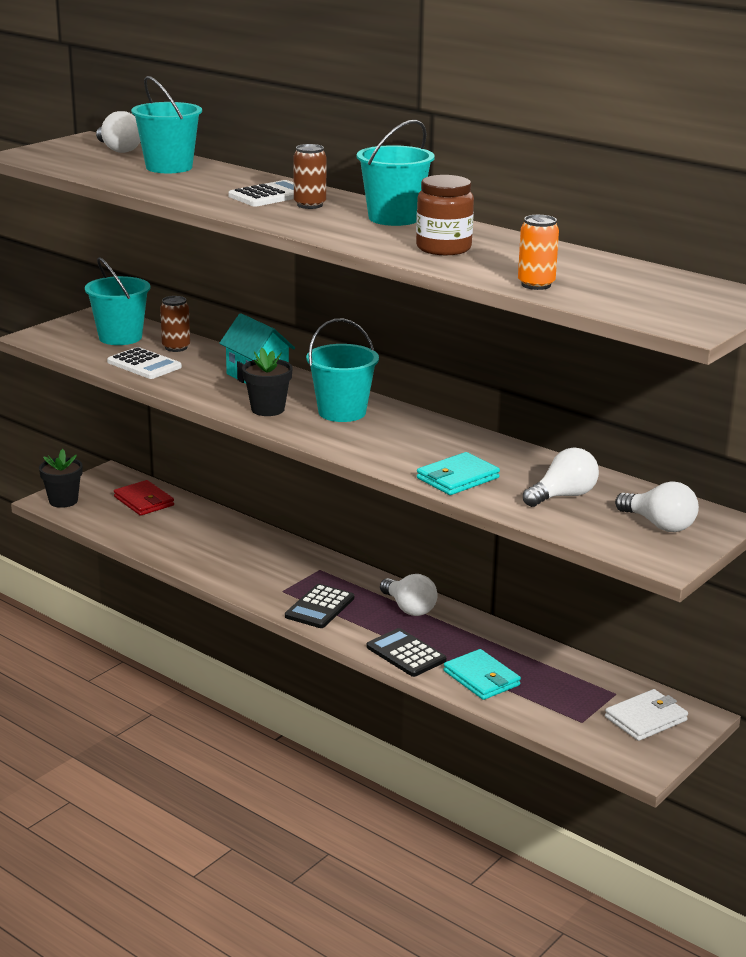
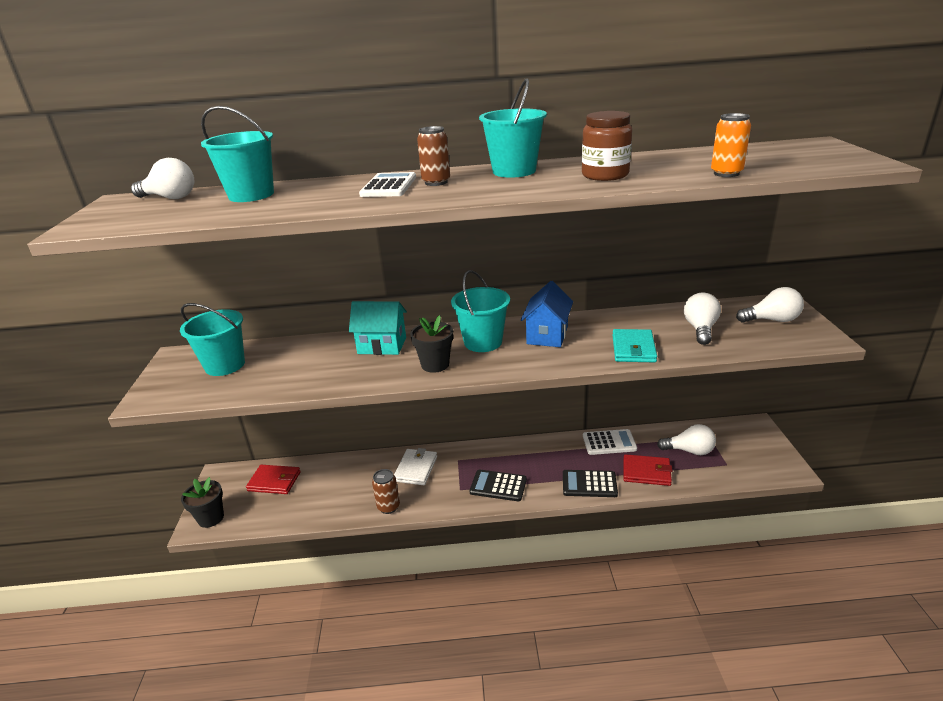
camera: 40 degrees left, 5 degrees up
white calculator [107,347,182,379] -> white calculator moved to [583,429,637,455]
brown can [160,296,190,352] -> brown can moved to [372,469,400,514]
black calculator [285,584,354,628] -> black calculator turned 120 degrees clockwise [469,469,527,501]
white light bulb [380,574,437,616] -> white light bulb moved to [657,424,716,455]
turquoise wallet [444,649,521,700] -> red wallet [623,454,672,486]
white wallet [605,689,688,741] -> white wallet moved to [394,448,437,485]
none -> blue house [521,281,573,347]

